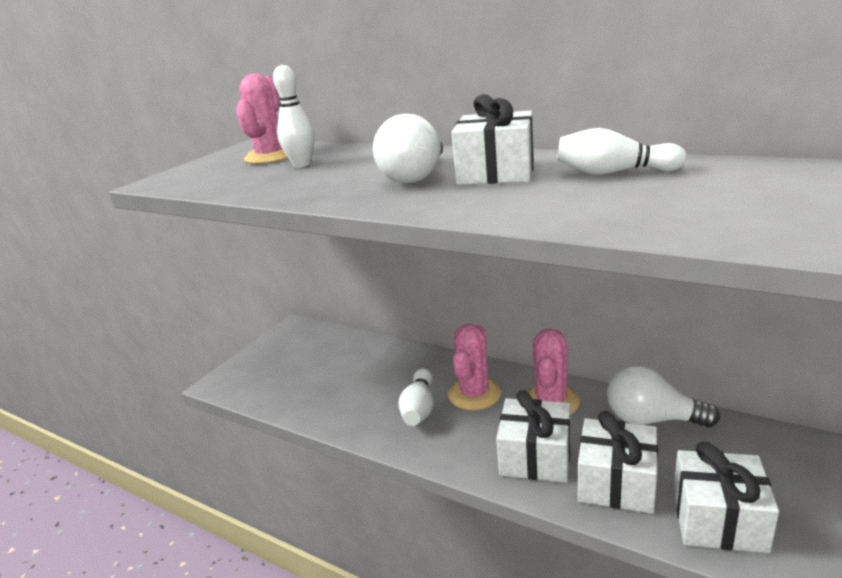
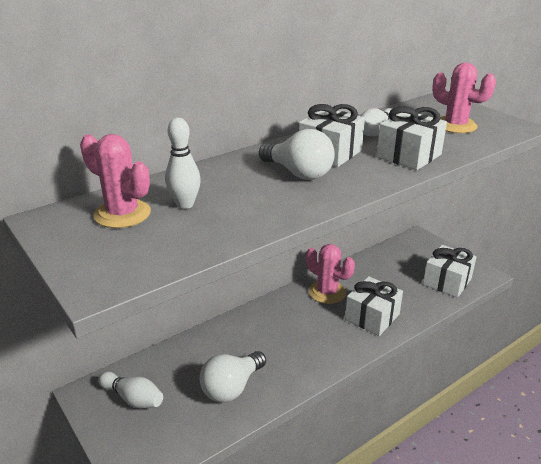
camera: 70 degrees left, 5 degrees up
white bowling pin [399,368,434,426] -> white bowling pin moved to [98,372,163,408]
pink cactus [448,324,501,410] -> pink cactus moved to [432,63,496,133]
white gift [578,411,658,514] -> white gift moved to [376,106,447,170]
white light bulb [607,365,720,428] -> white light bulb moved to [199,351,266,402]

